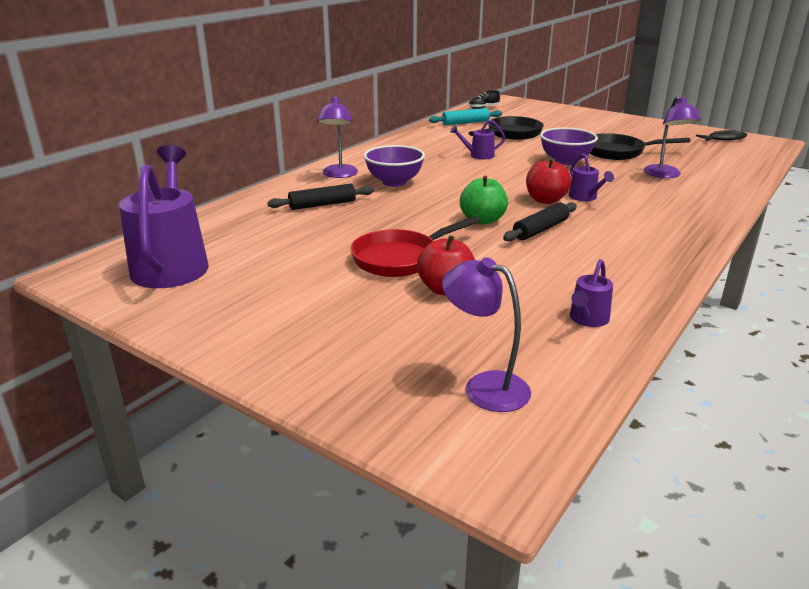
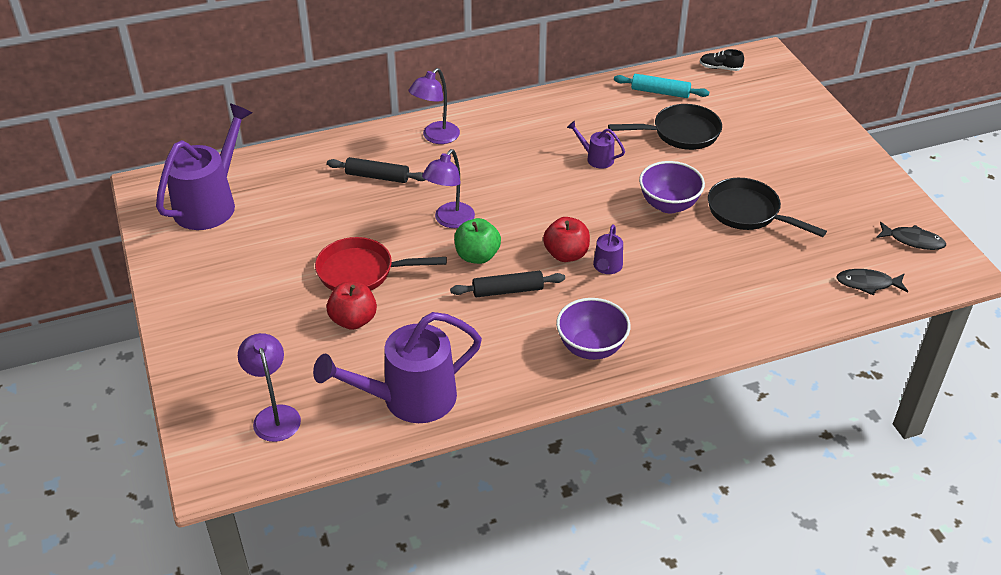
camera: 35 degrees right, 15 degrees up
purple bowl [364,145,425,187] -> purple bowl moved to [556,298,631,360]
purple watering can [570,259,613,327] -> purple watering can [313,312,482,423], size x2.18
purple lamp [644,96,701,178] -> purple lamp moved to [422,149,475,228]
none -> black fish [836,269,908,296]

